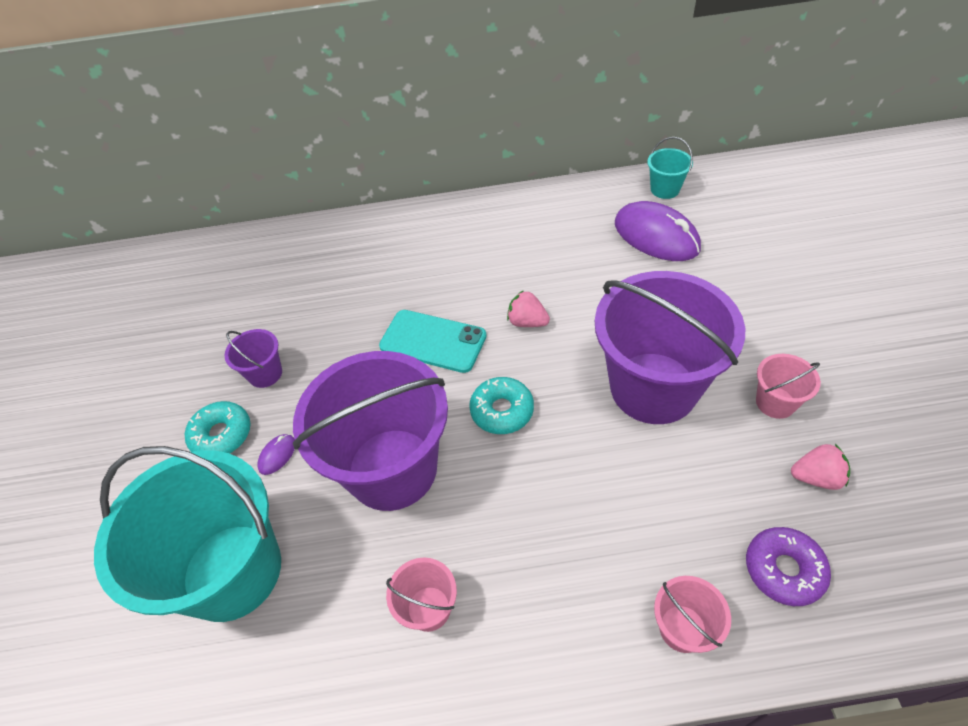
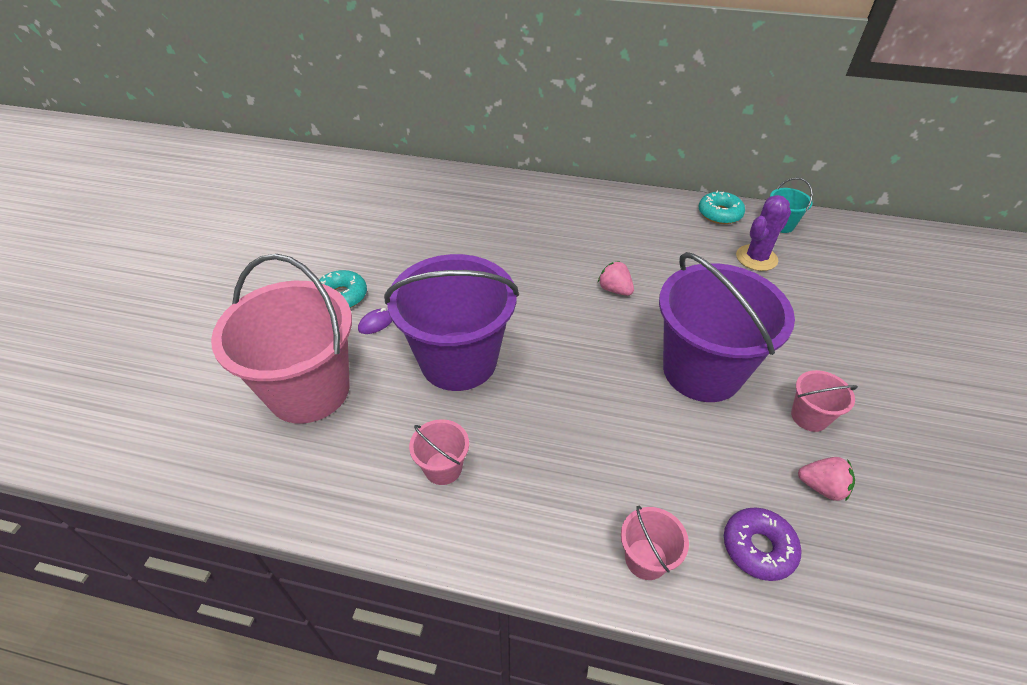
camera: 15 degrees right, 5 degrees down
turquoise bucket [94,446,281,622] -> pink bucket [211,254,352,424]
purple bucket [224,329,282,388] -> none
turquoise phone [379,310,487,373] -> none
turquoise donut [469,377,534,434] -> turquoise donut moved to [699,191,745,224]
purple mouse [615,201,701,261] -> purple cactus [736,195,791,271]

